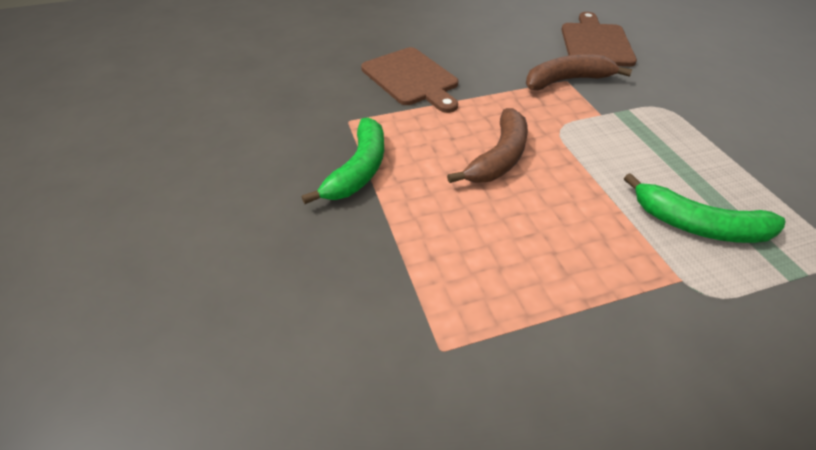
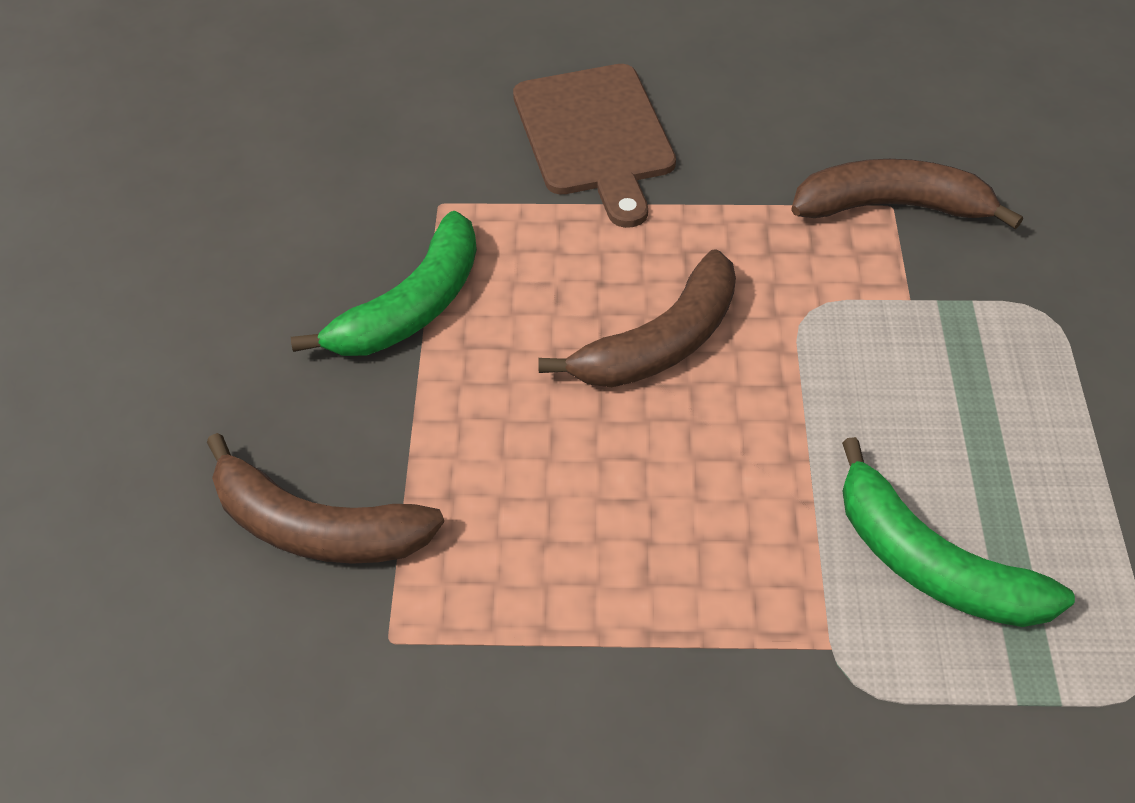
camera: 20 degrees right, 5 degrees up
brown cutting board [561,12,637,67] -> none
none -> brown banana [207,433,444,564]

